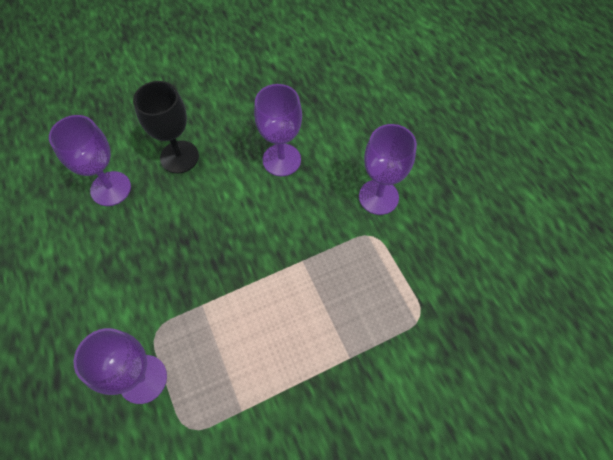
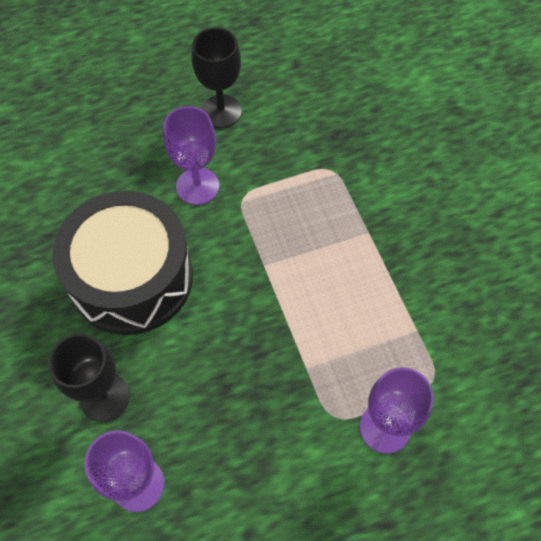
camera: 85 degrees left, 0 degrees up
purple goblet [254,84,302,176] -> black drum [52,191,193,335]
none -> black goblet [192,27,242,128]

